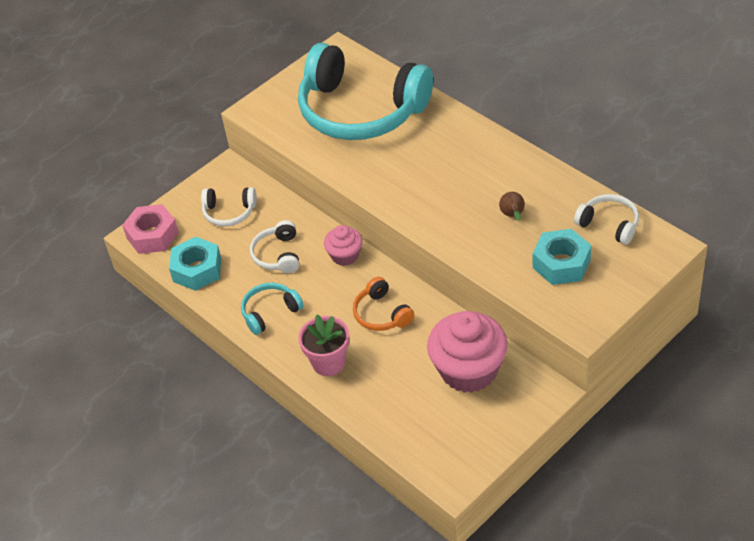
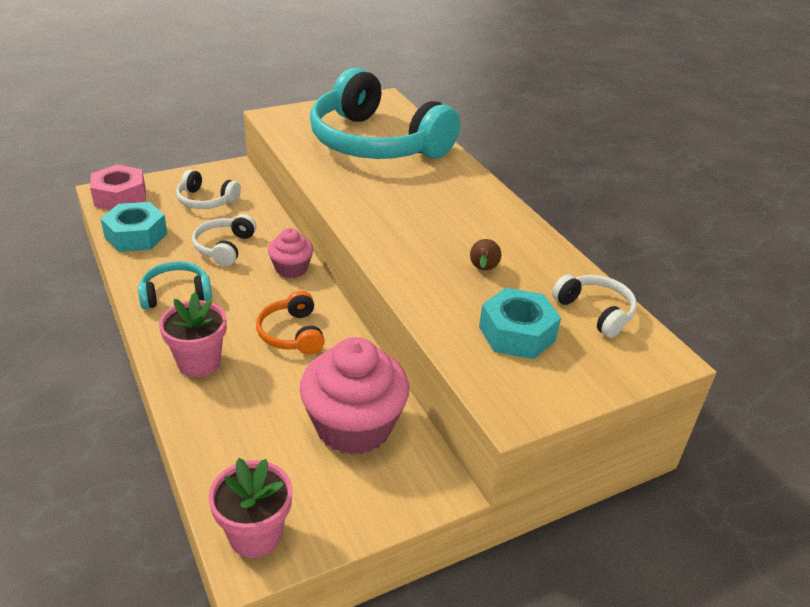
camera: 10 degrees right, 10 degrees down
none -> pink flower pot [209,458,292,558]

